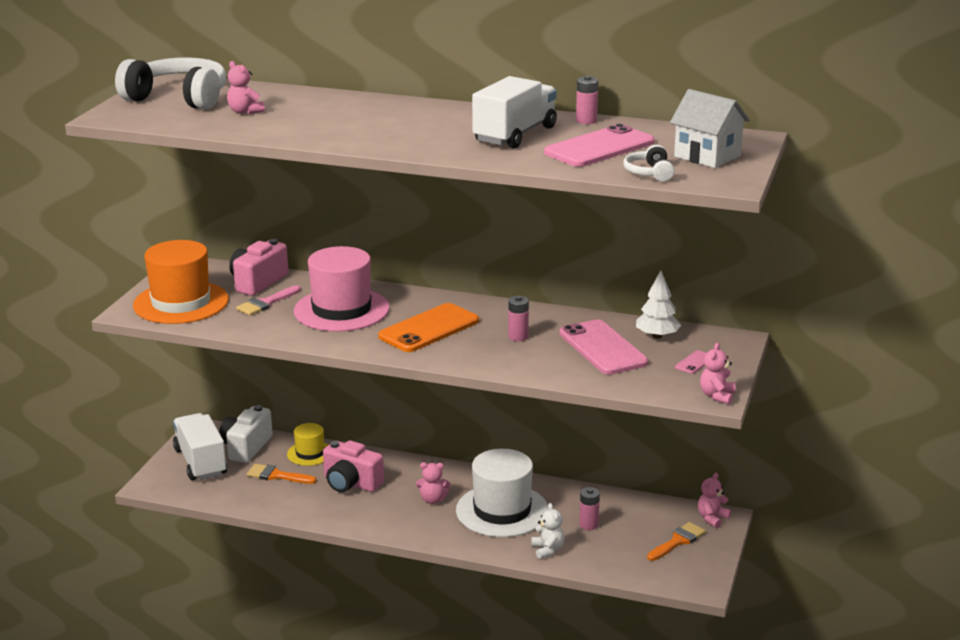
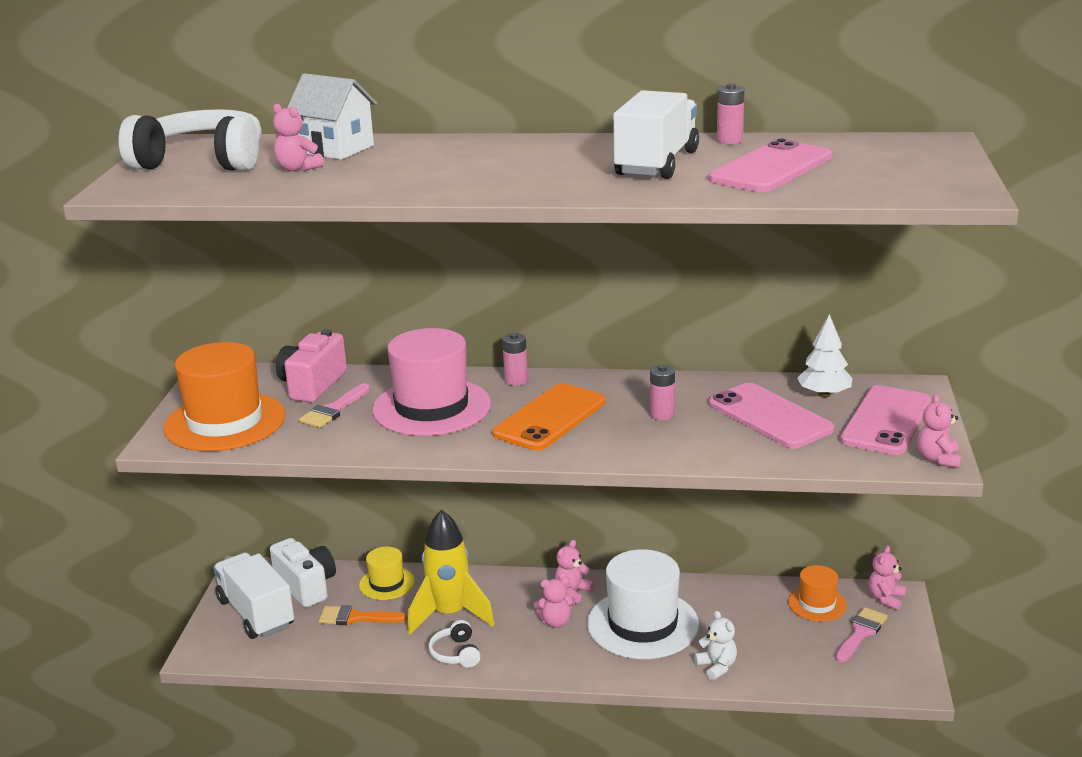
camera: 10 degrees left, 0 degrees up
white camera [219,405,273,463] -> white camera turned 135 degrees clockwise [270,538,336,608]
pink camera [323,440,384,493] -> yellow rocket [407,510,495,635]
pink battery [579,487,600,530] -> pink battery moved to [502,333,528,386]
white headphones [624,145,674,182] -> white headphones moved to [429,620,481,668]
orange brush [647,522,706,561] -> pink brush [835,607,888,662]
white house [670,89,750,168] -> white house moved to [287,73,377,160]
pink phone [675,350,707,374] -> pink phone [840,385,931,455], size x2.36
none -> pink teddy bear [555,540,594,604]
none -> orange hat [788,565,847,622]

